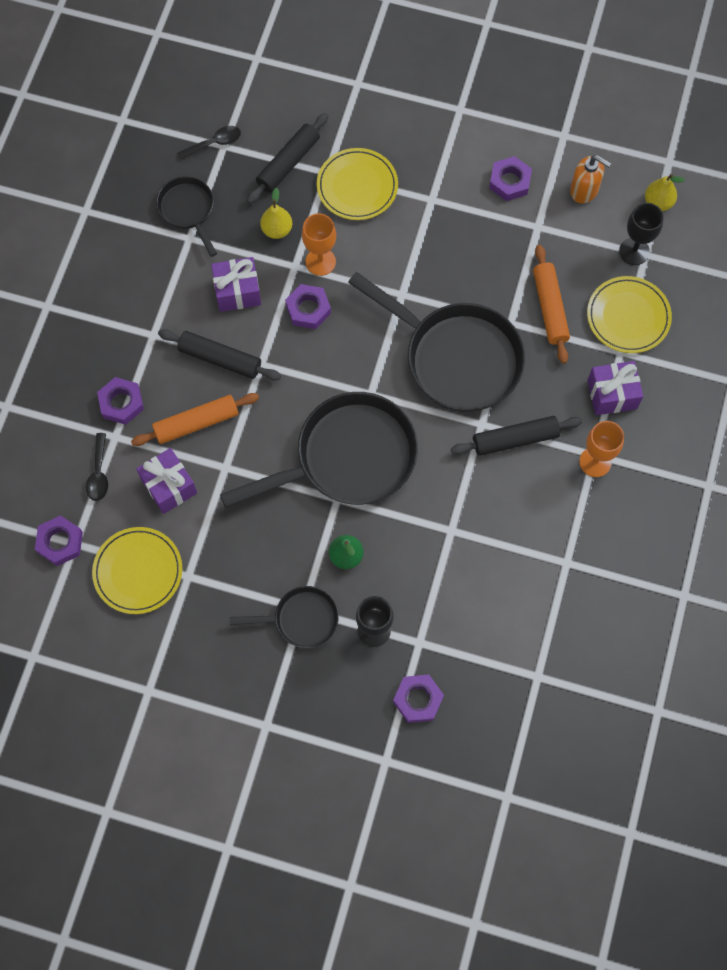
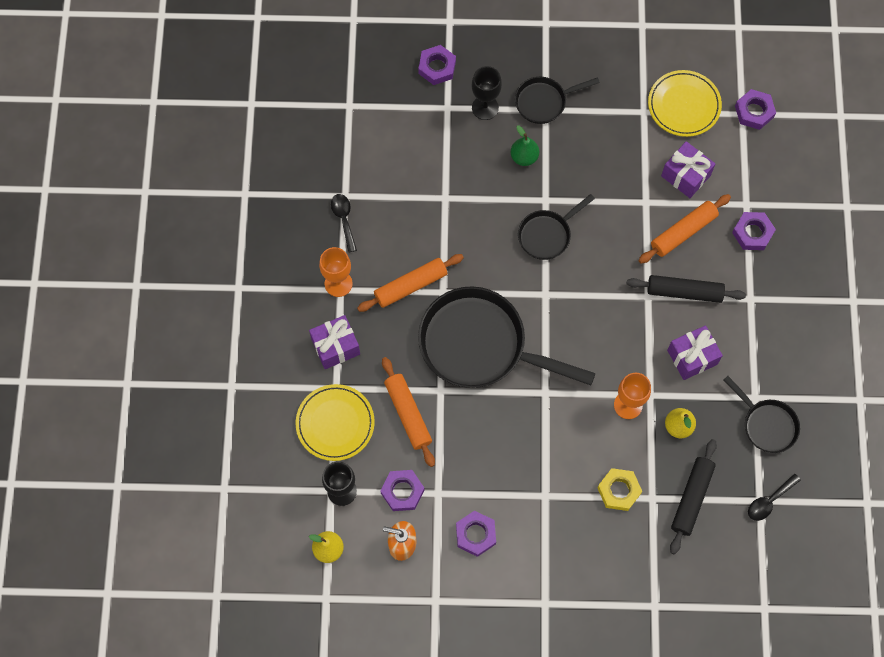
camera: 165 degrees right, 0 degrees up
black spoon [86,433,108,501] -> black spoon moved to [331,194,357,252]
black pan [220,392,418,508] -> black pan [518,194,595,260], size x0.51
purple nut [285,284,331,329] -> purple nut moved to [380,470,425,511]
yellow plate [317,148,398,220] -> yellow nut [597,468,642,511]
black rolling pin [451,416,582,456] -> orange rolling pin [357,254,464,312]

